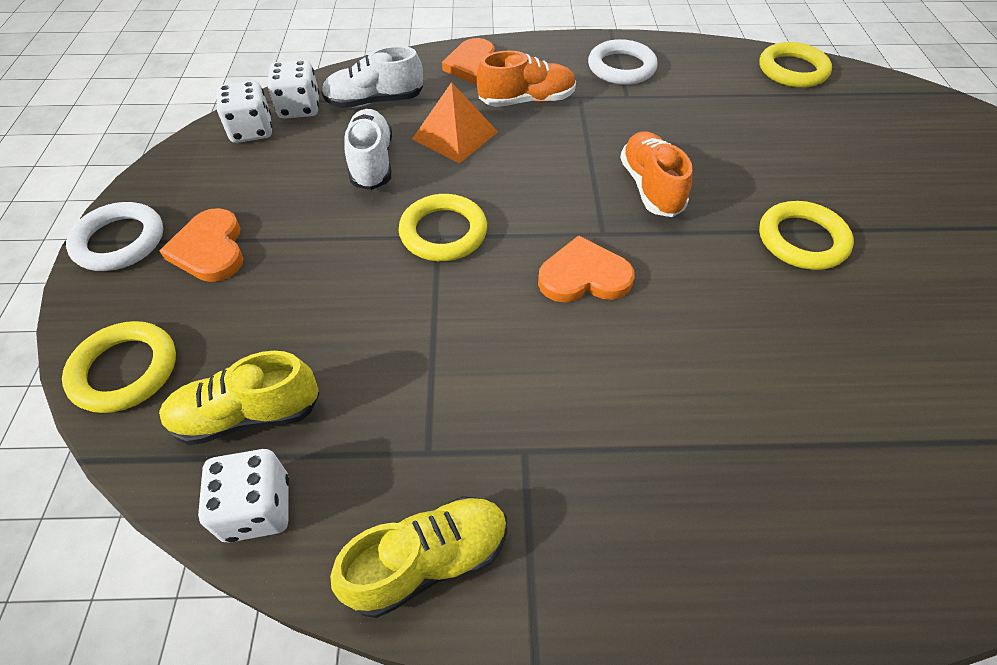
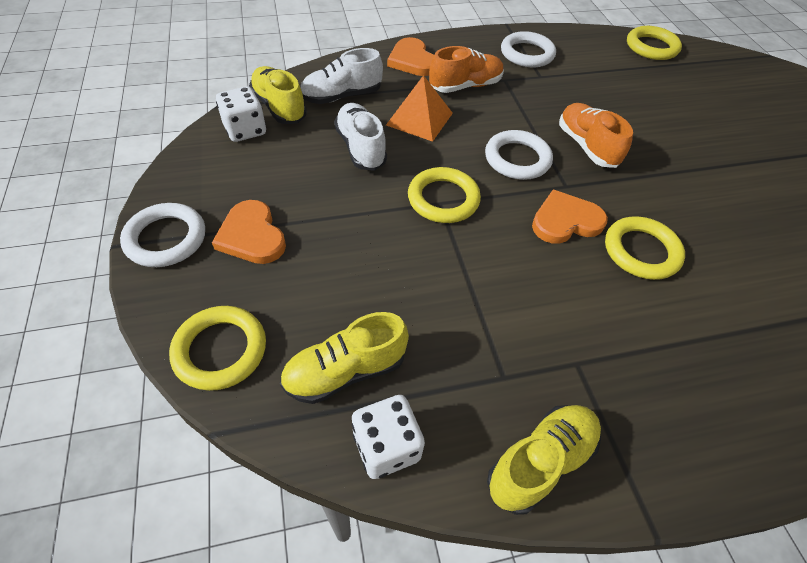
camera: 15 degrees left, 0 degrees up
white dice [267,60,320,119] -> yellow shoe [249,66,307,124]
yellow ring [759,201,854,270] -> yellow ring moved to [605,216,685,280]
none -> white ring [485,130,553,180]

